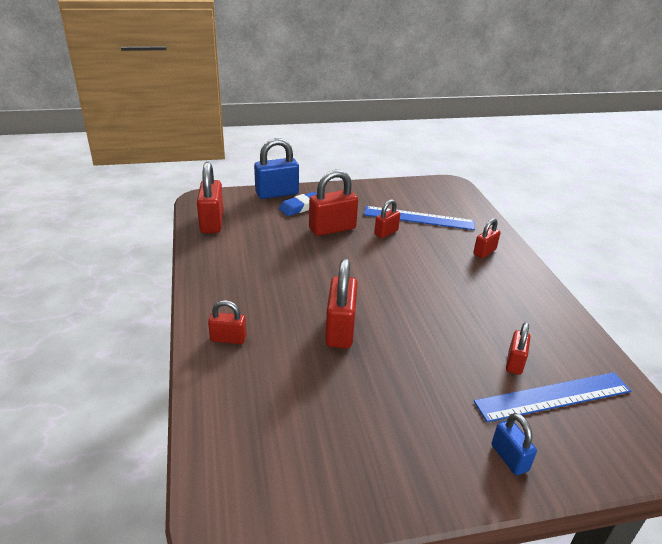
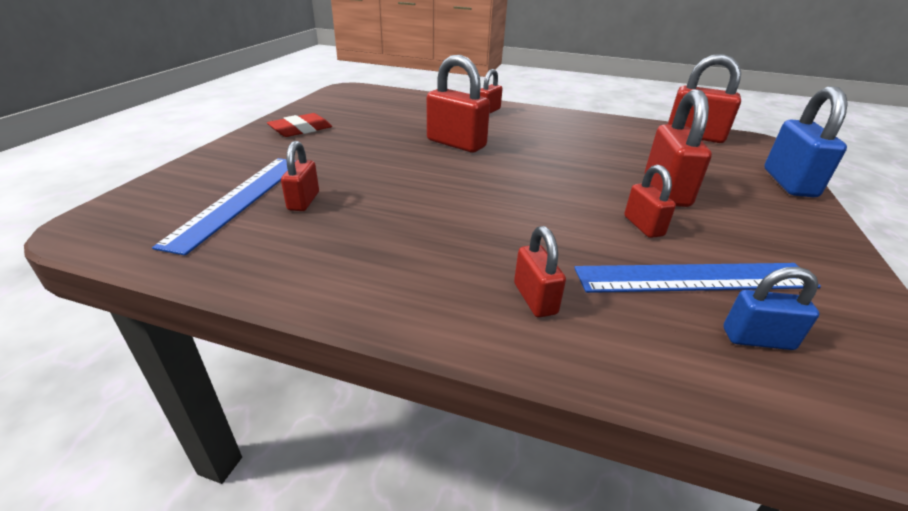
camera: 120 degrees right, 0 degrees up
blue eraser [279,192,317,216] -> none
blue ruler [363,206,475,230] -> blue ruler turned 45 degrees clockwise [574,263,821,293]
blue padlock [492,413,537,475] -> blue padlock moved to [723,267,820,350]
red padlock [506,322,530,375] -> red padlock turned 45 degrees clockwise [281,141,319,211]
none -> red eraser [267,113,332,137]

